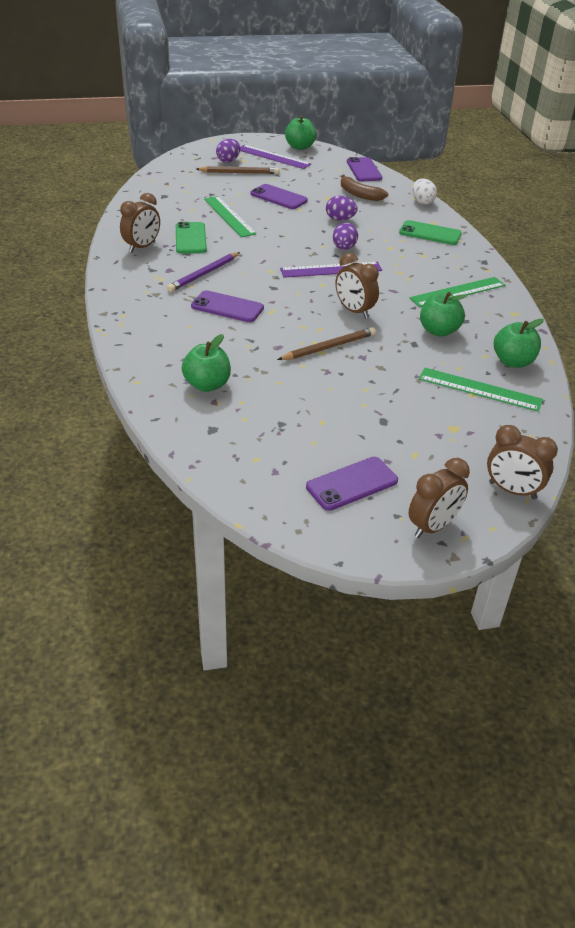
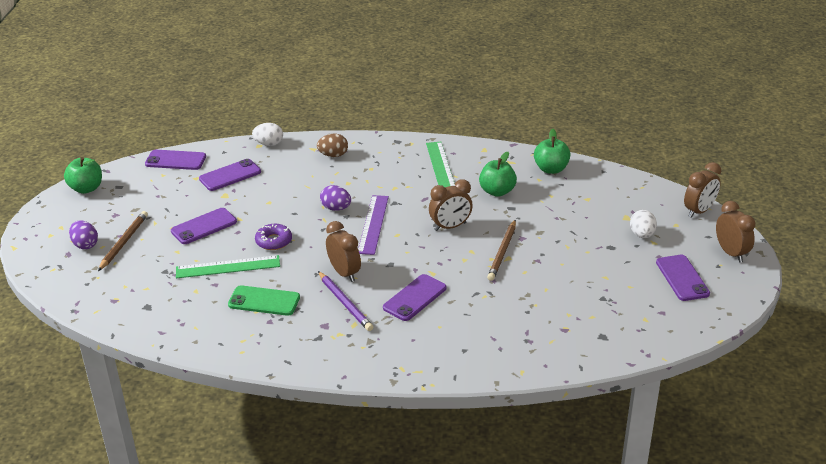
camera: 70 degrees left, 5 degrees down
brown clock [120,193,160,253] -> brown clock moved to [326,221,361,282]
green apple [182,334,231,392] -> none
purple ruler [240,145,311,169] -> none
brown pencil [277,327,376,360] -> brown pencil turned 150 degrees counterclockwise [487,220,516,281]
purple egg [326,196,358,221] -> none
brown banana [341,174,388,201] -> purple phone [199,159,261,191]
green phone [399,220,462,245] -> brown egg [317,134,348,157]
green ruler [419,368,543,412] -> none
none -> purple donut [255,224,292,250]
none -> white egg [630,210,657,238]

